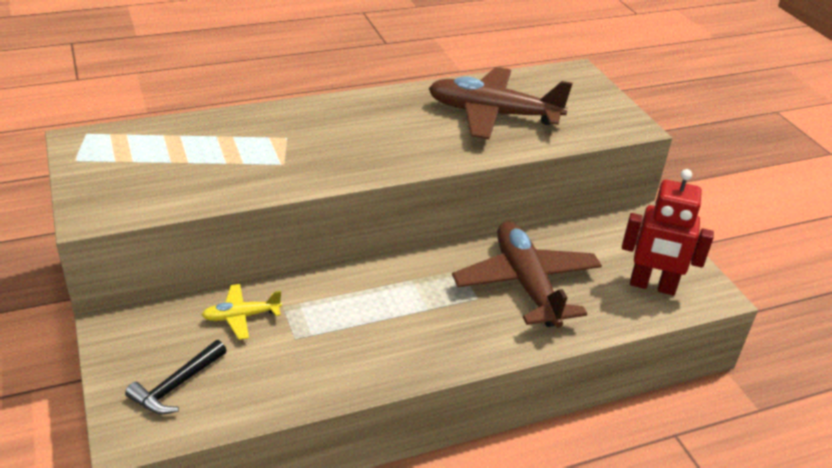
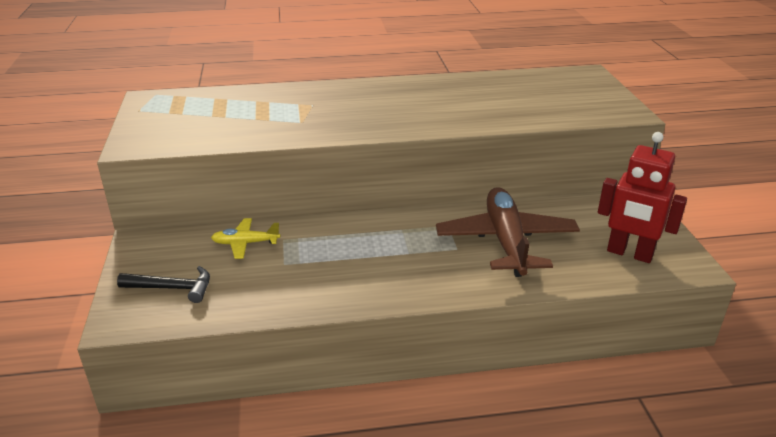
camera: 15 degrees right, 5 degrees down
black hammer [125,340,227,415] -> black hammer turned 135 degrees counterclockwise [117,266,210,303]
brown plane [428,67,573,139] -> none

